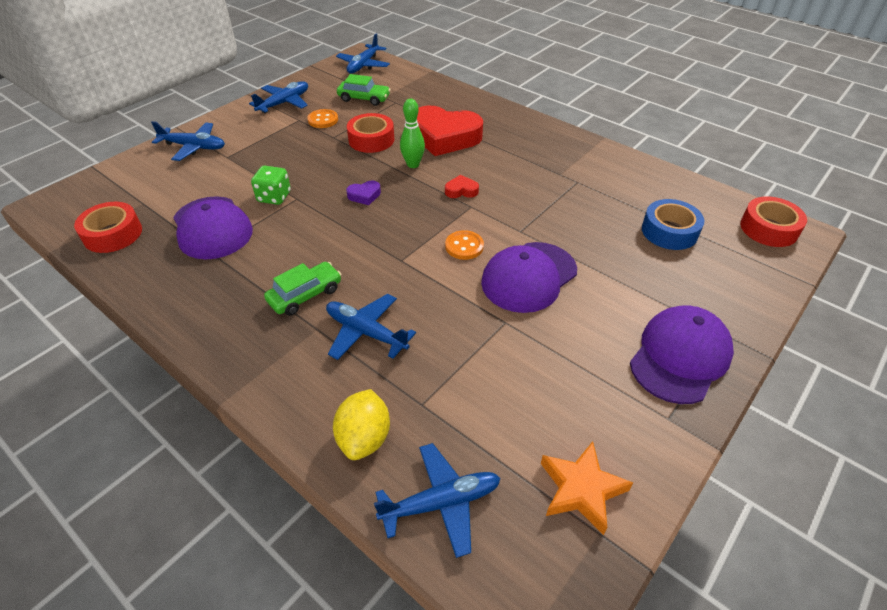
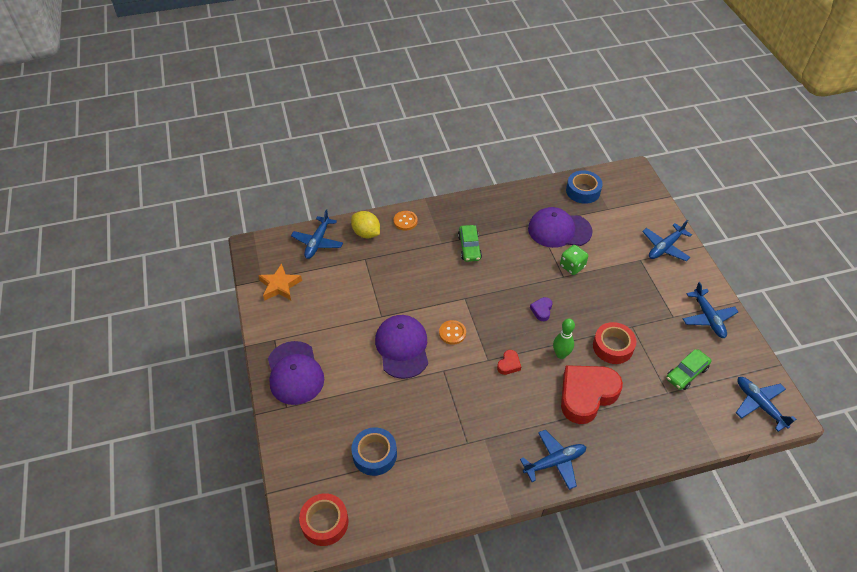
camera: 125 degrees right, 5 degrees up
red tape [74,202,142,253] -> blue tape [566,170,603,204]
orange button [307,109,338,128] -> orange button moved to [394,211,418,230]
blue plane [326,294,416,360] -> blue plane moved to [520,430,586,490]

